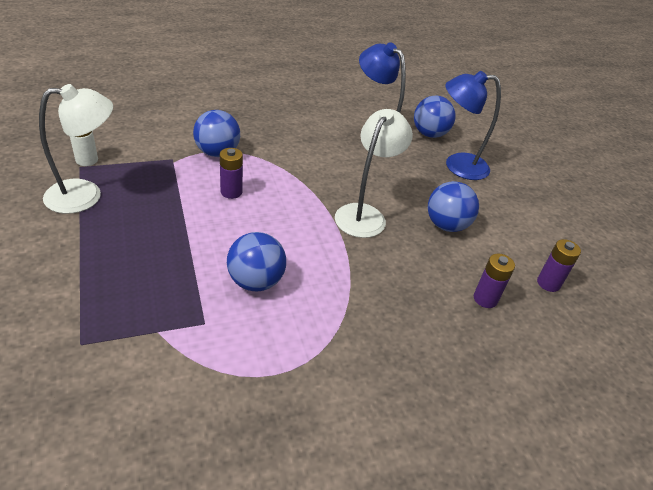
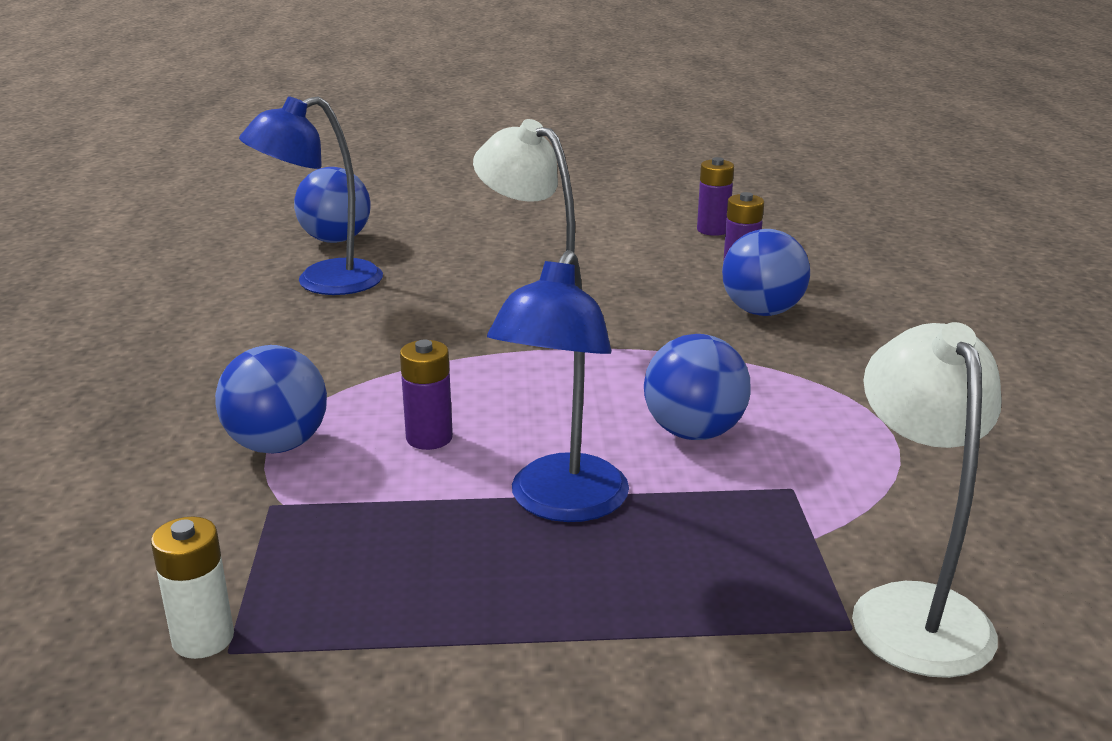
camera: 70 degrees left, 15 degrees down
white lamp [39,84,113,214] -> white lamp moved to [852,322,1002,678]
blue ball [427,181,479,232] -> blue ball moved to [722,229,810,316]
blue lamp [445,71,501,180] -> blue lamp moved to [487,250,629,522]

